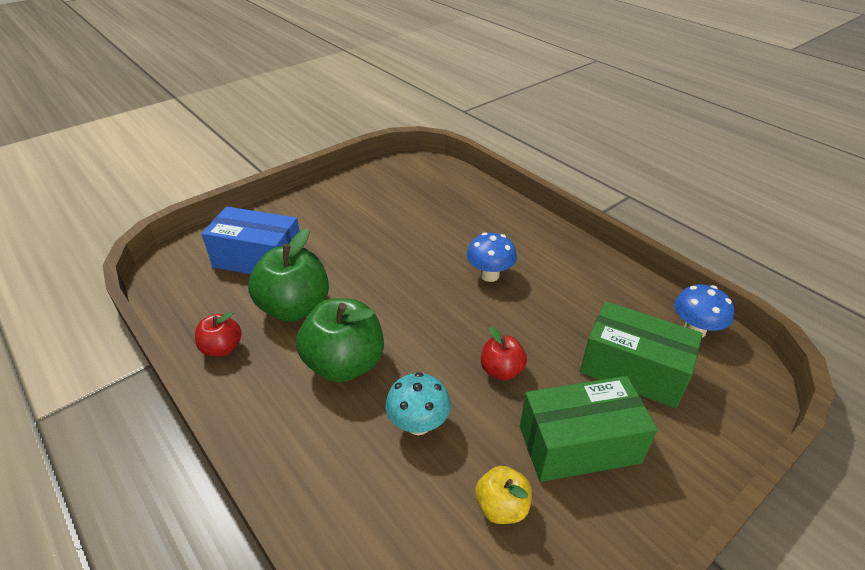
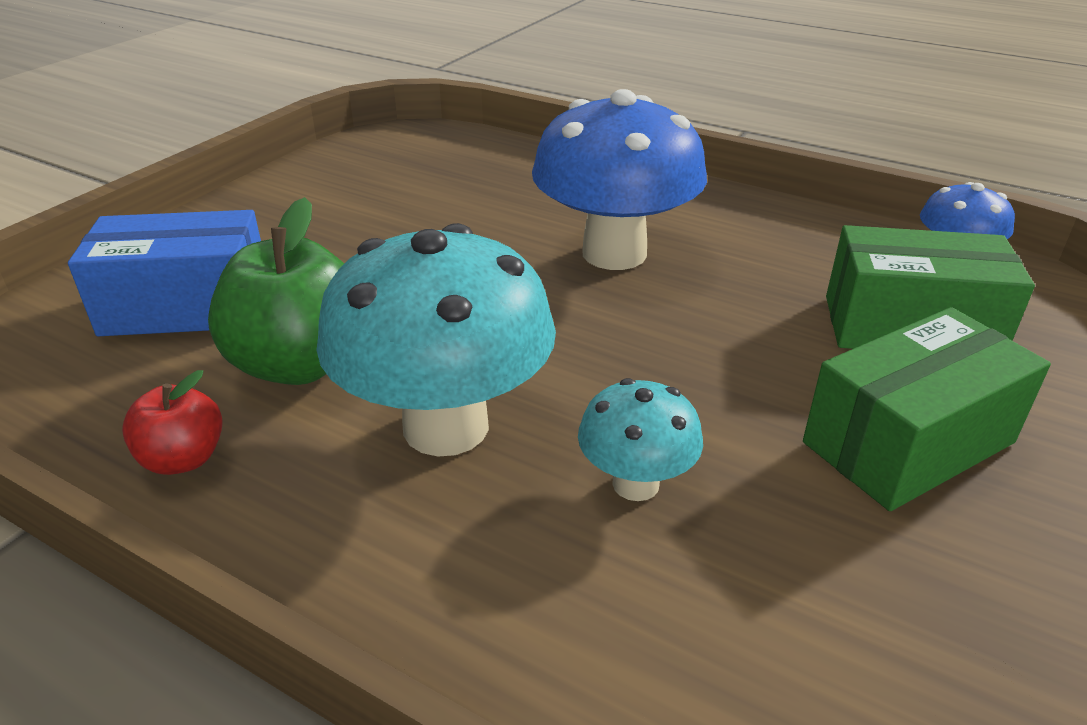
camera: 20 degrees left, 5 degrees down
green apple [296,298,384,382] -> turquoise mushroom [316,223,556,456]
blue mushroom [467,232,517,282] -> blue mushroom [532,89,707,270], size x1.97
yellow apple [475,466,532,524] -> none
red apple [481,327,527,380] -> none

